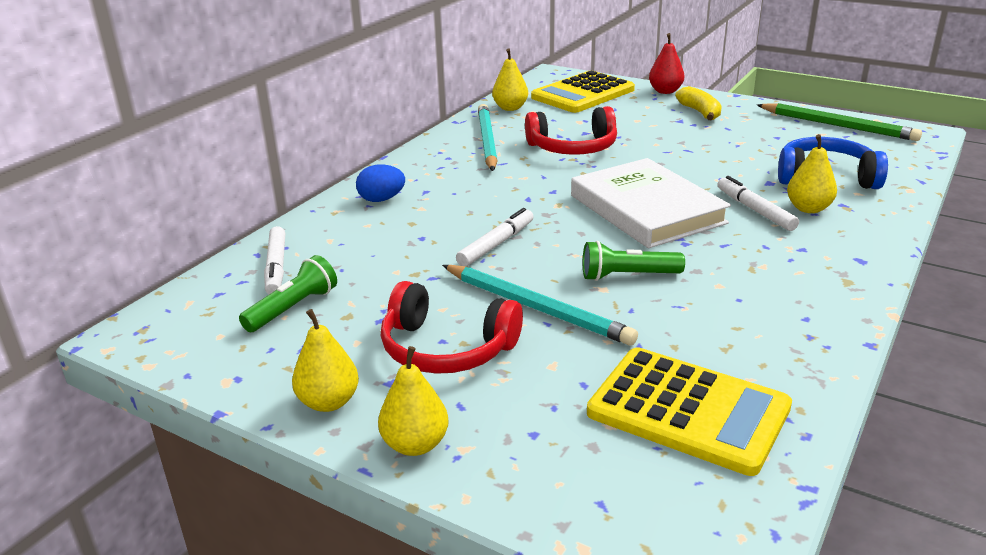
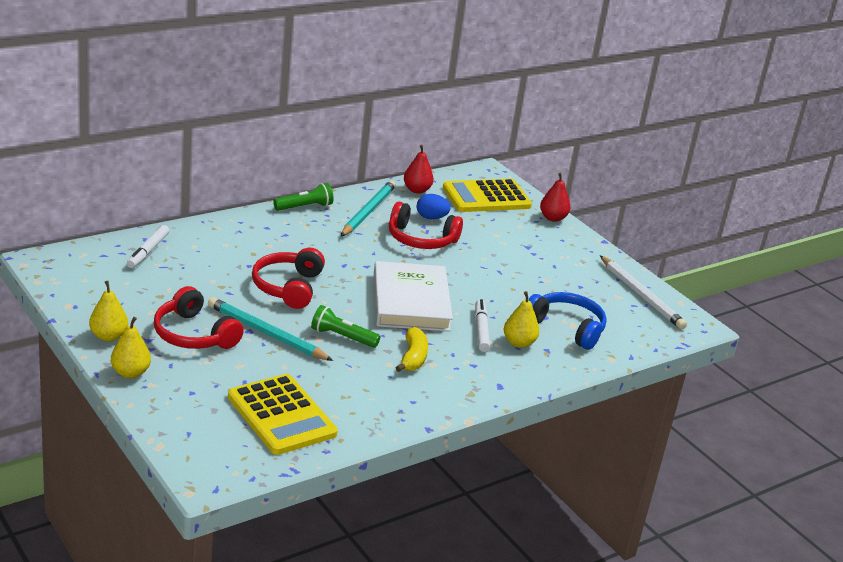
camera: 20 degrees right, 0 degrees up
green flashlight [239,255,337,332] -> green flashlight moved to [273,183,334,211]
blue egg [356,164,405,202] -> blue egg moved to [417,194,451,219]
turquoise pencil [442,265,638,346] -> turquoise pencil turned 150 degrees clockwise [208,297,333,361]
white marker [456,208,534,266] -> red headphones [252,248,325,309]
yellow pear [492,48,528,111] -> red pear [404,145,434,193]
yellow banana [675,86,722,120] -> yellow banana moved to [395,327,428,372]
green pencil [757,103,922,141] -> white pencil [600,255,687,329]

